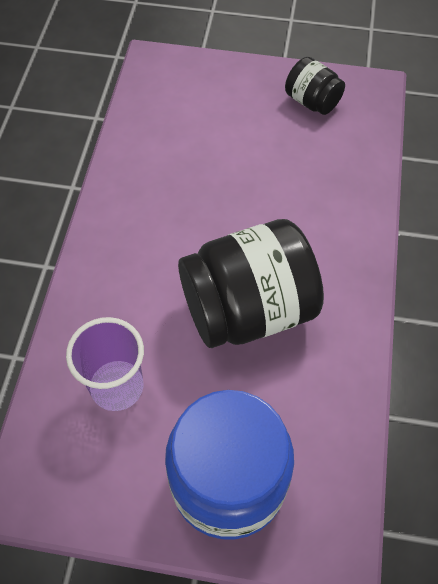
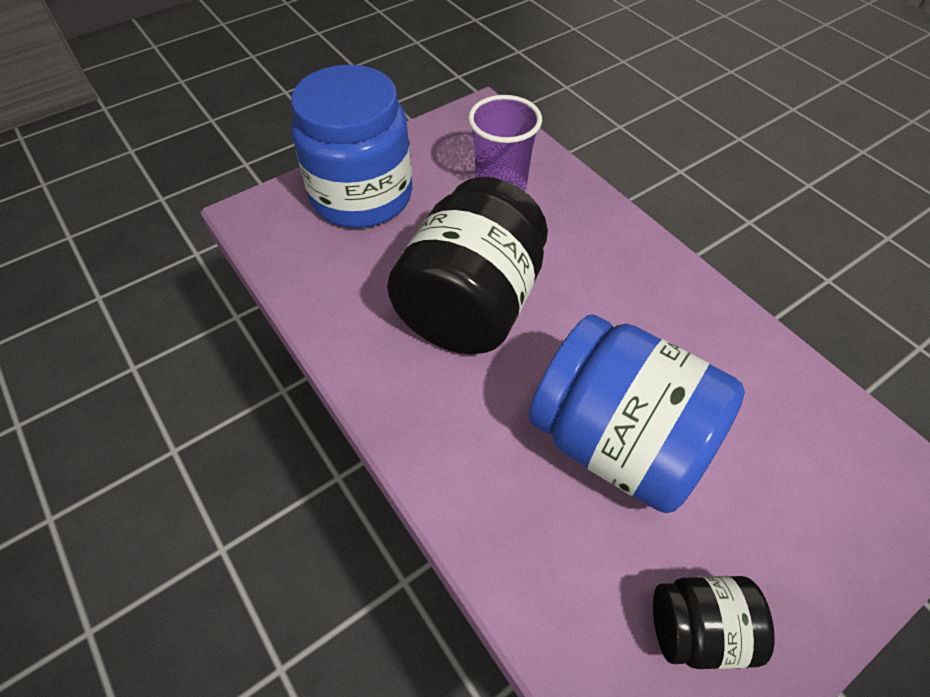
camera: 135 degrees right, 5 degrees down
none -> blue jar [529,314,745,513]

